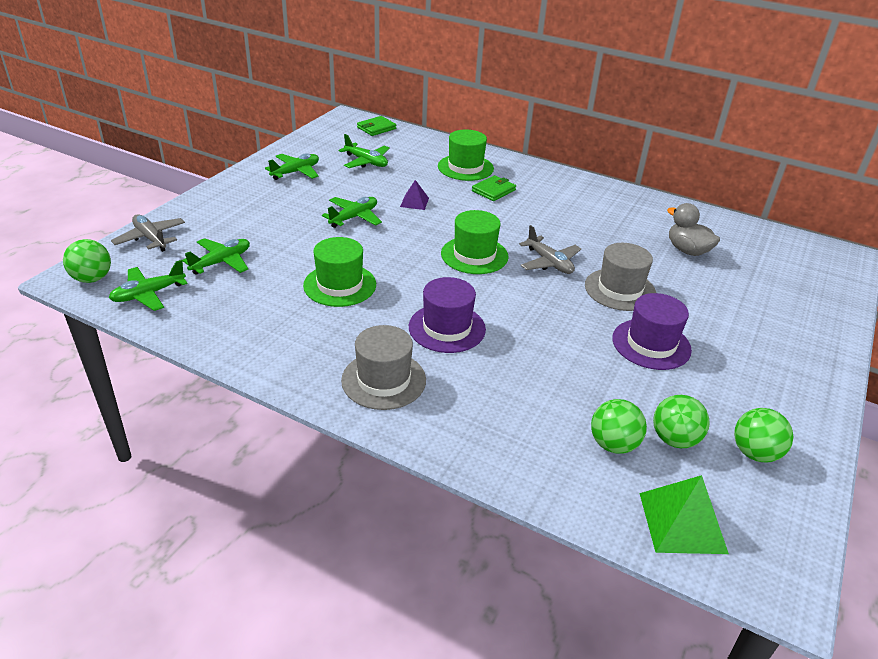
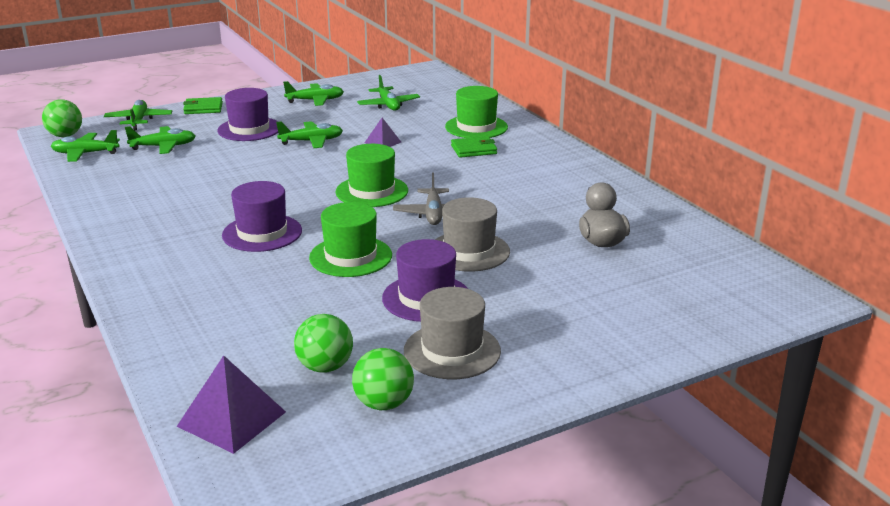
camera: 35 degrees right, 10 degrees down
grey plane [111,214,185,252] -> green plane [104,100,172,131]
green hat [303,237,376,307] -> green hat moved to [309,202,392,277]
grey hat [341,325,426,410] -> grey hat moved to [404,287,501,379]
green wallet [357,116,396,136] -> green wallet moved to [183,97,223,114]
green ball [591,399,647,454] -> none
green pyramid [639,475,729,554] -> purple pyramid [177,355,286,454]
none -> purple hat [217,88,278,141]

